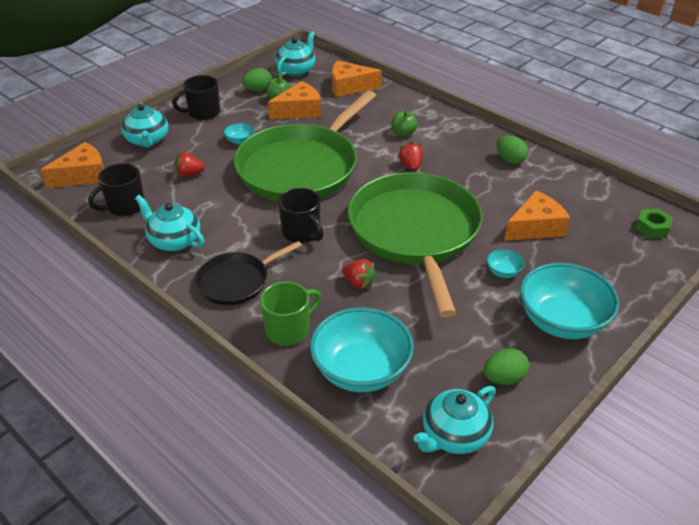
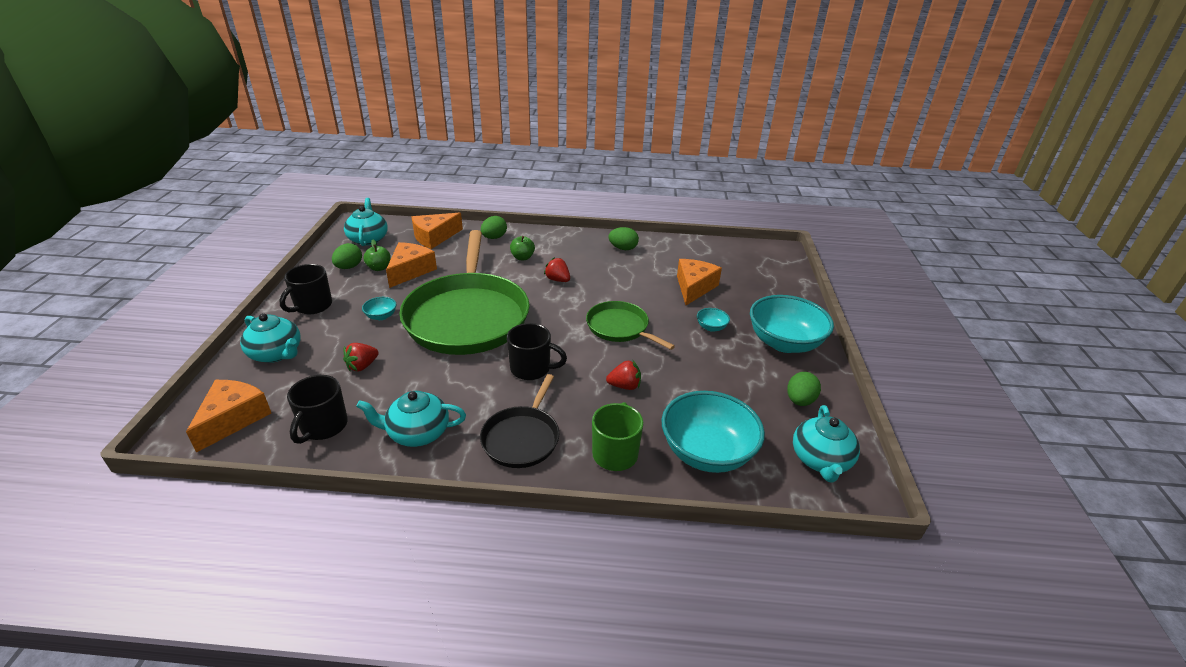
camera: 40 degrees left, 5 degrees down
green pan [348,172,483,318] -> green pan [586,301,675,350], size x0.50
green nut [635,209,673,239] -> none
none -> green egg [481,216,507,239]

